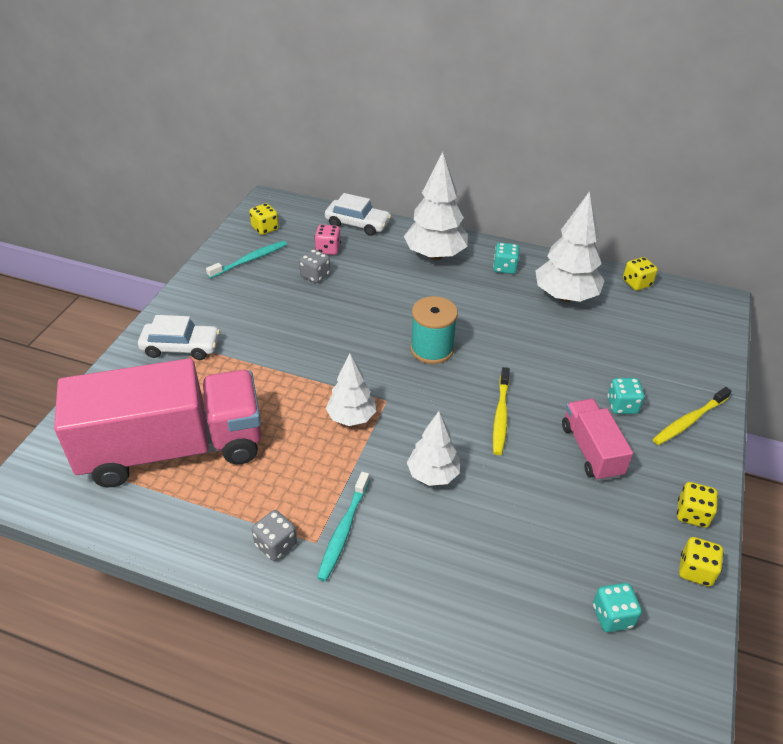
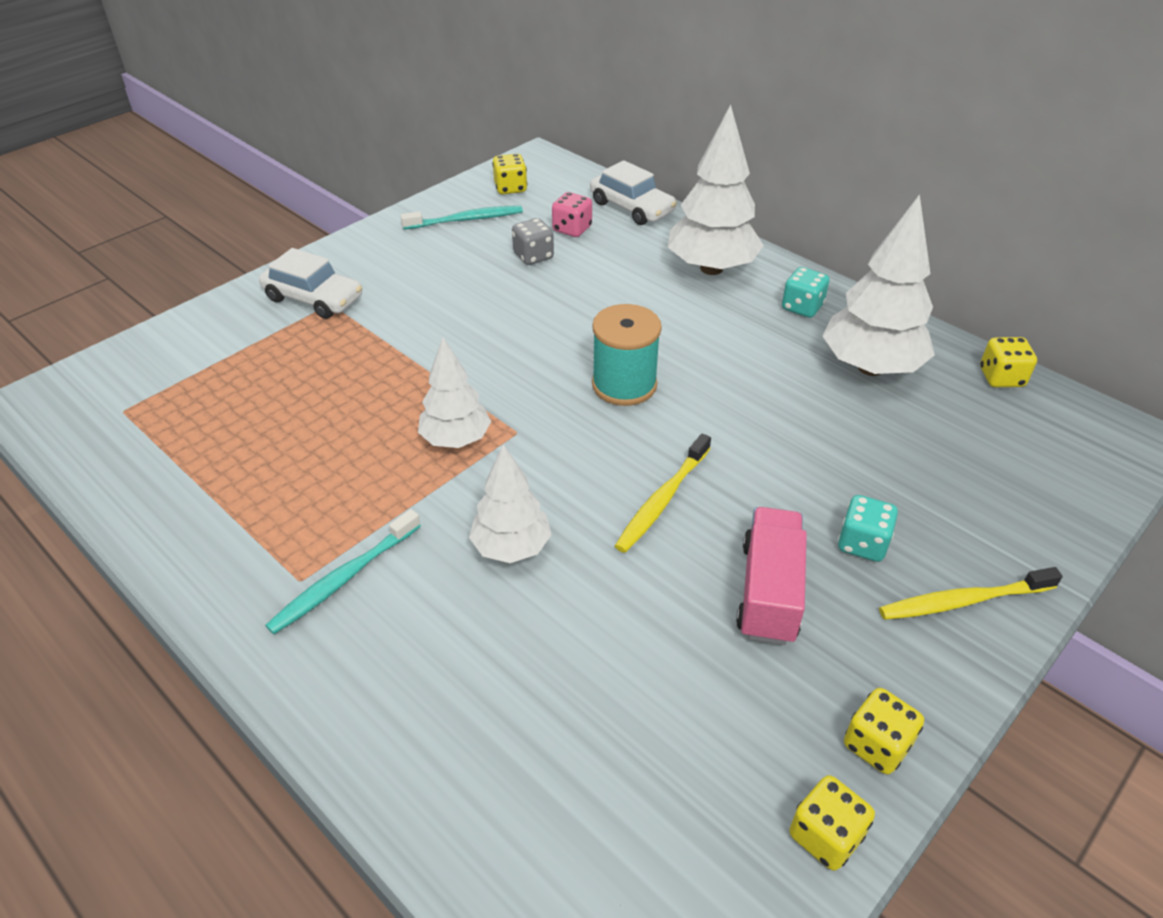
camera: 25 degrees right, 0 degrees up
pink truck [54,358,262,487] -> none
grey dice [252,510,297,561] -> none
turquoise dice [593,583,642,632] -> none

